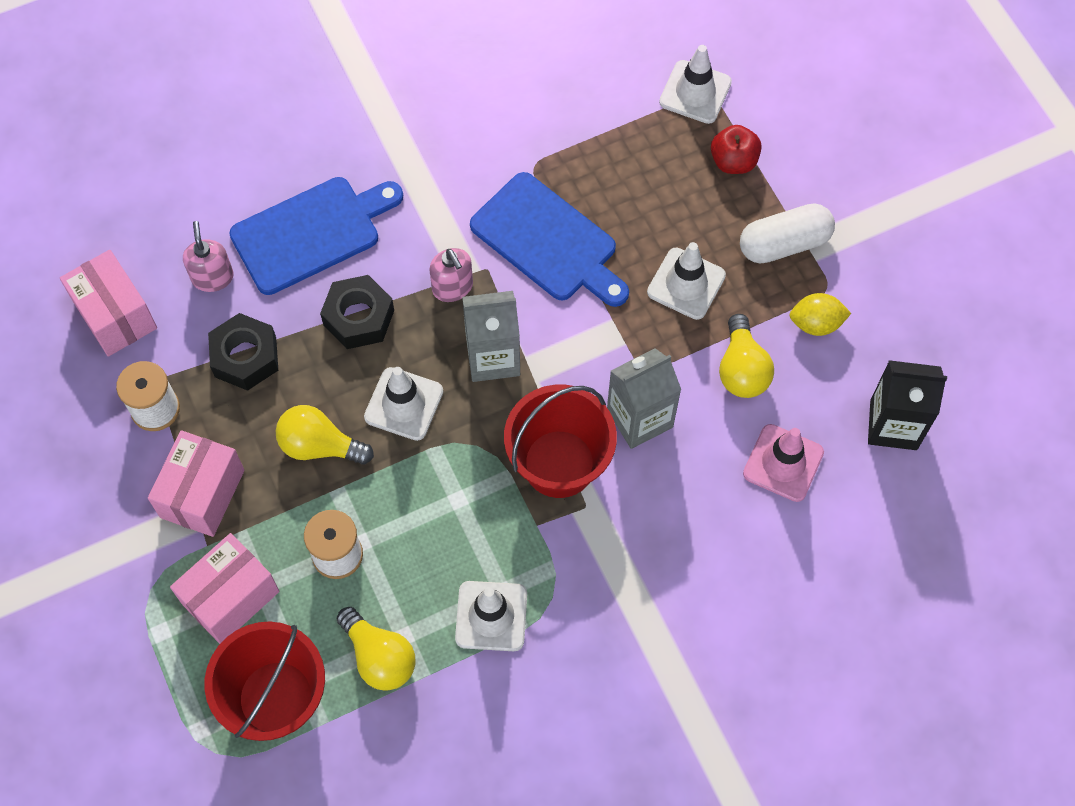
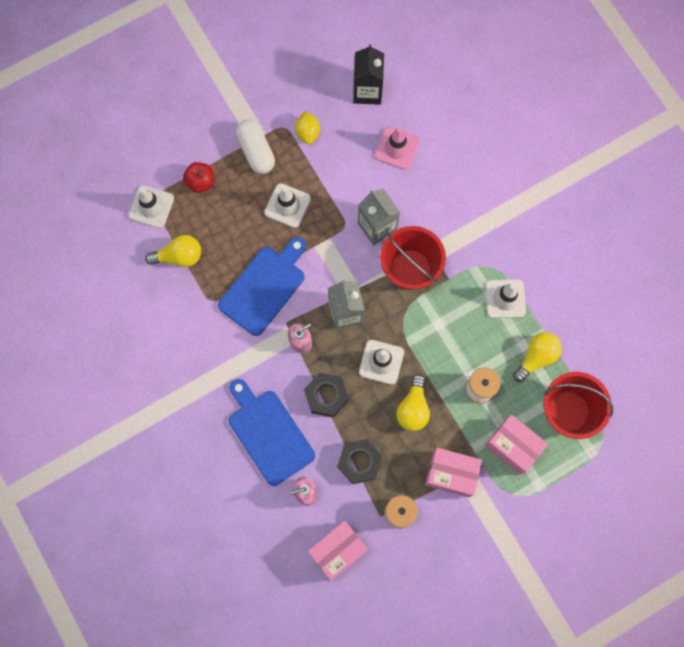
camera: 95 degrees left, 10 degrees up
yellow light bulb [719,314,774,398] -> yellow light bulb moved to [145,235,201,267]

